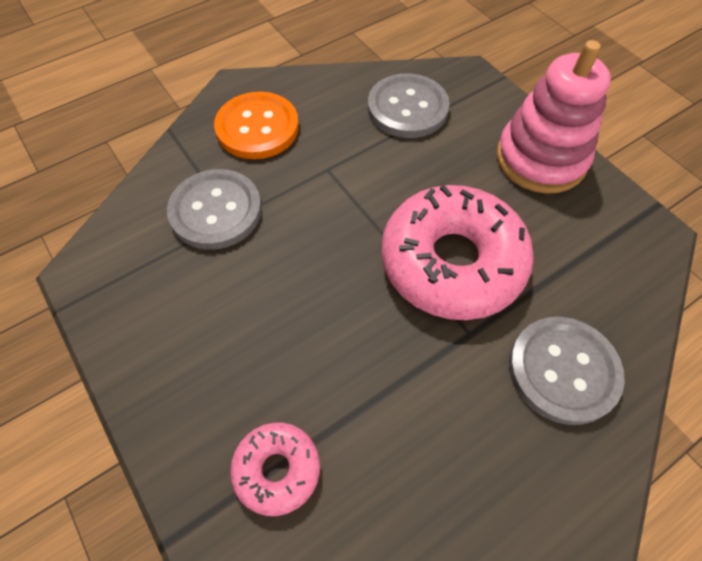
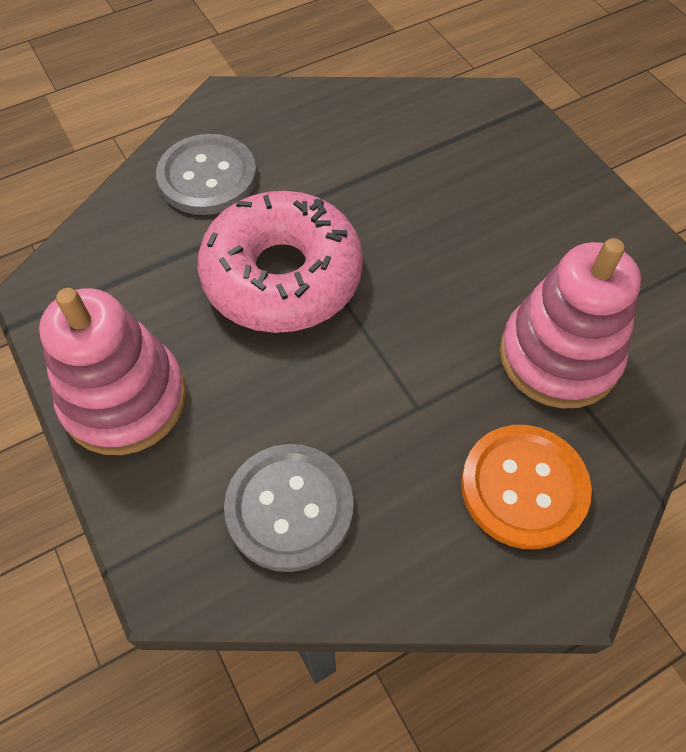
camera: 175 degrees left, 0 degrees up
grey button [167,169,262,250] -> pink stacking toy [500,238,641,408]
pink donut [230,422,320,516] -> none

